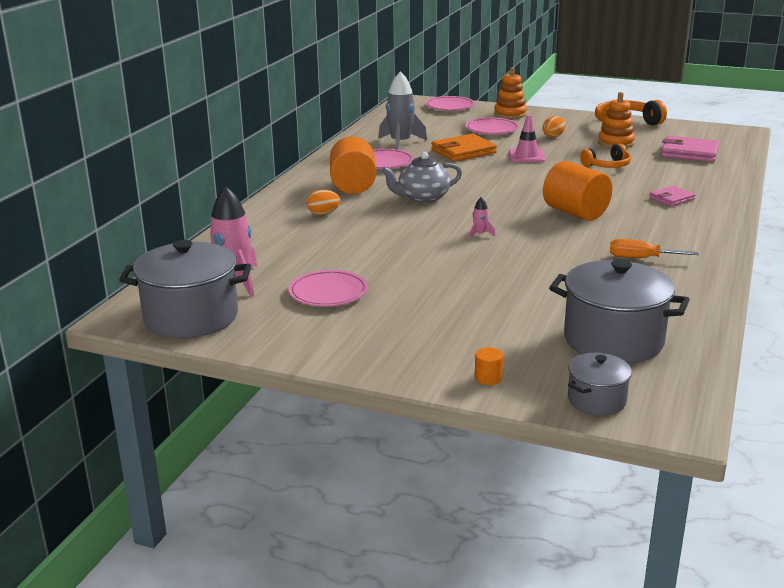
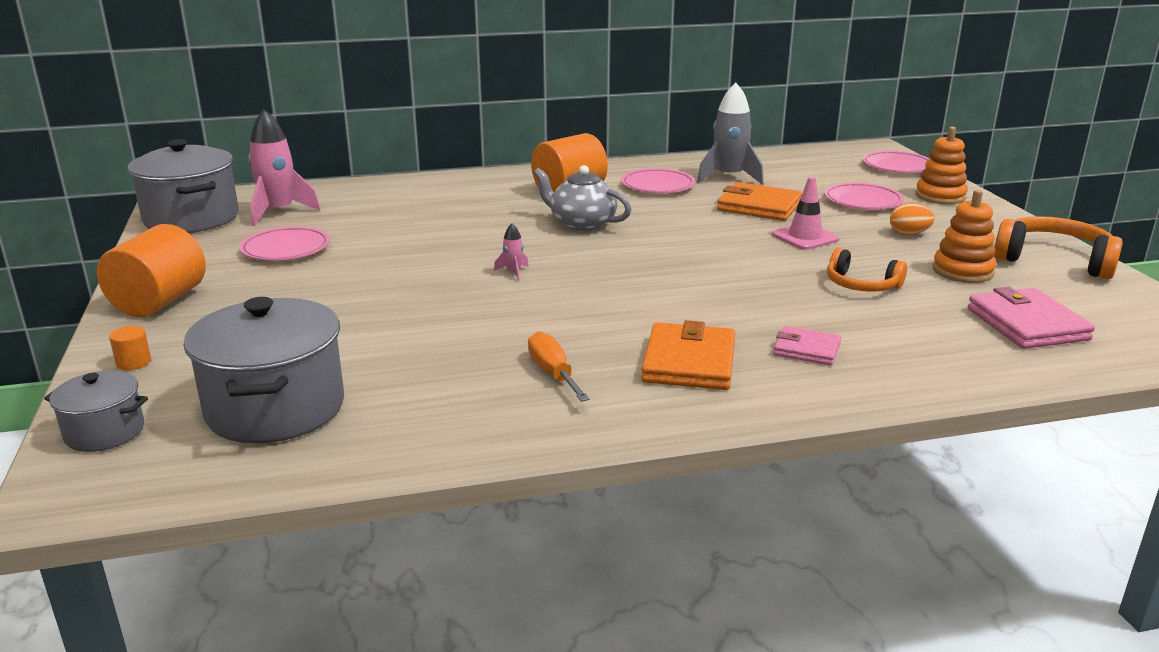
camera: 55 degrees right, 0 degrees up
orange egg [307,190,340,215] -> none
orange cylinder [543,161,613,221] -> orange cylinder moved to [97,224,206,317]
none -> orange wallet [641,320,735,390]

